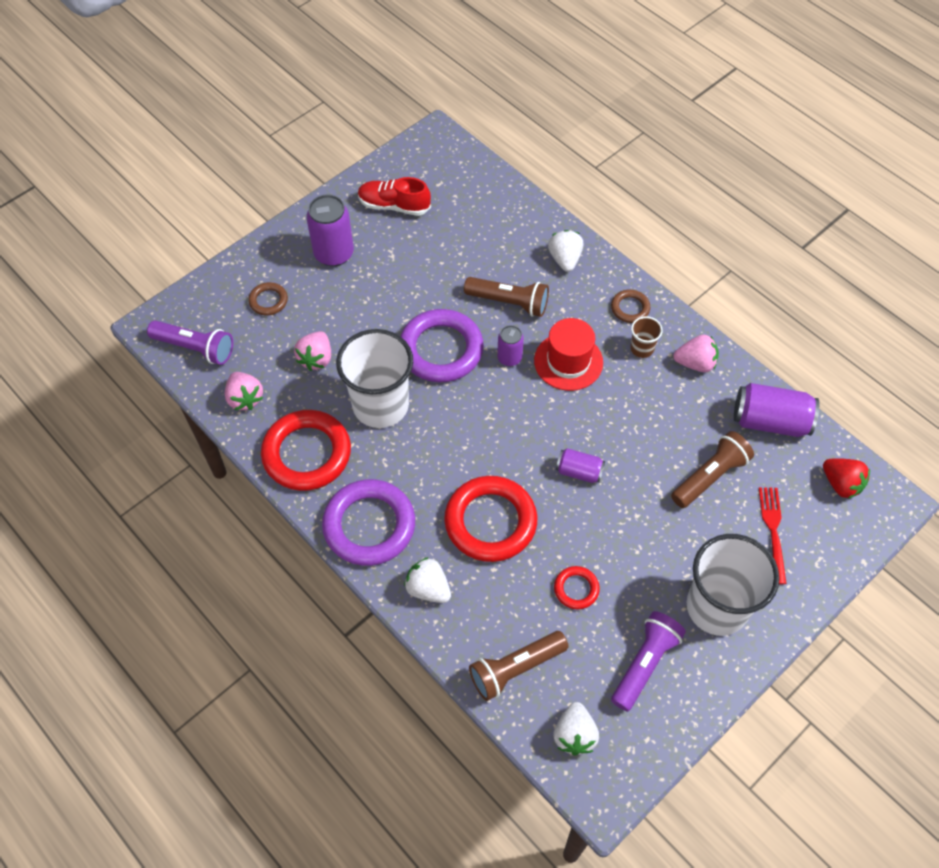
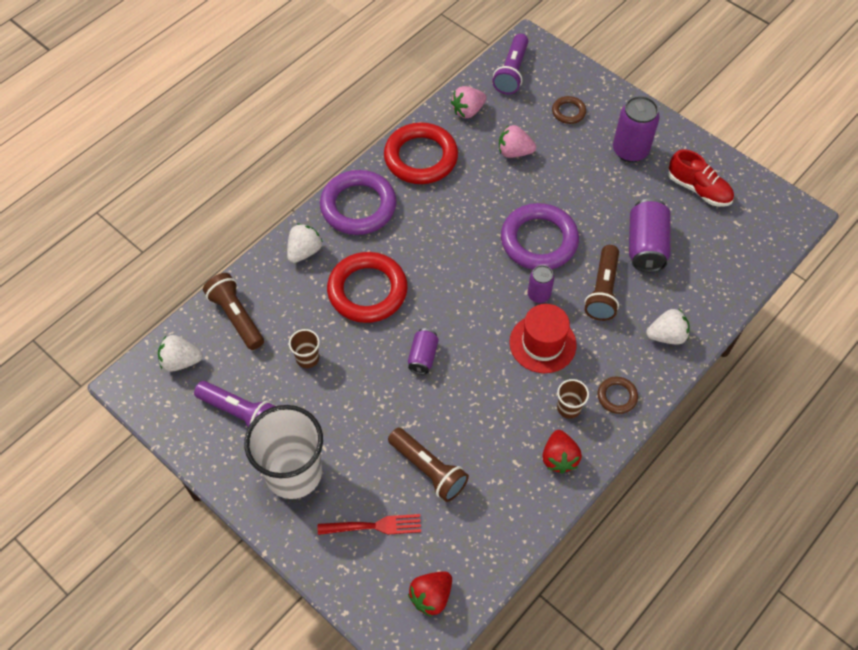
camera: 85 degrees right, 0 degrees up
white cup [336,329,413,428] -> none
red shoe [358,177,431,216] -> red shoe turned 120 degrees clockwise [668,149,734,207]
red ring [554,566,600,609] -> brown cup [289,329,320,368]
pink strawberry [673,335,719,372] -> red strawberry [542,430,582,474]
purple can [734,383,819,437] -> purple can moved to [629,198,671,272]

